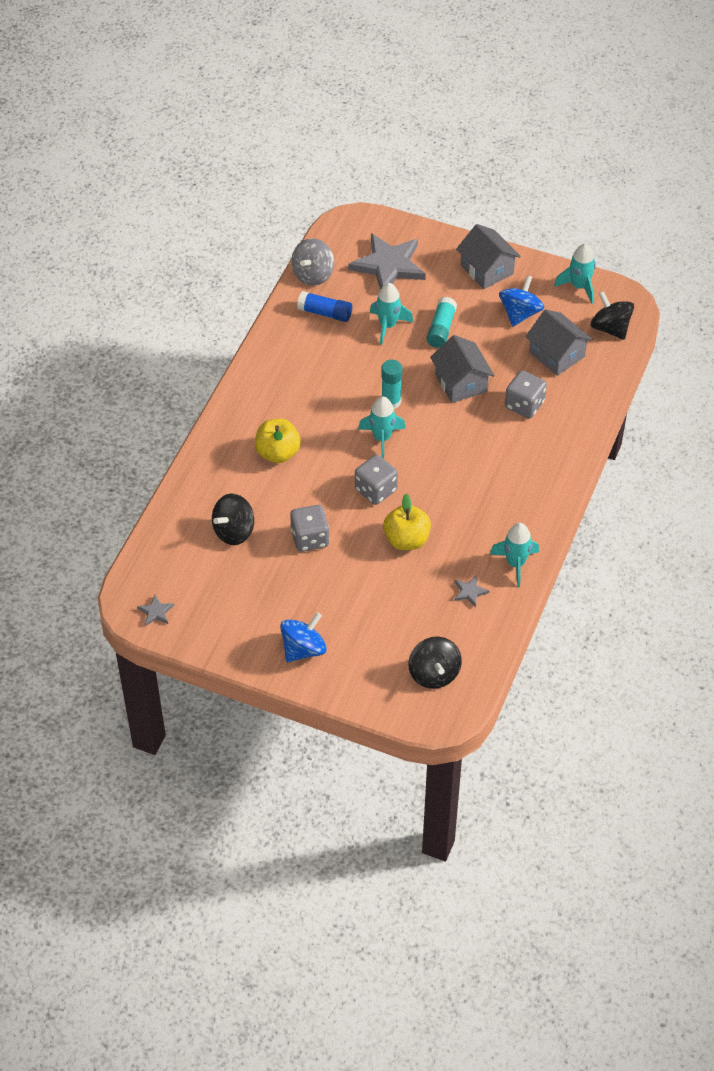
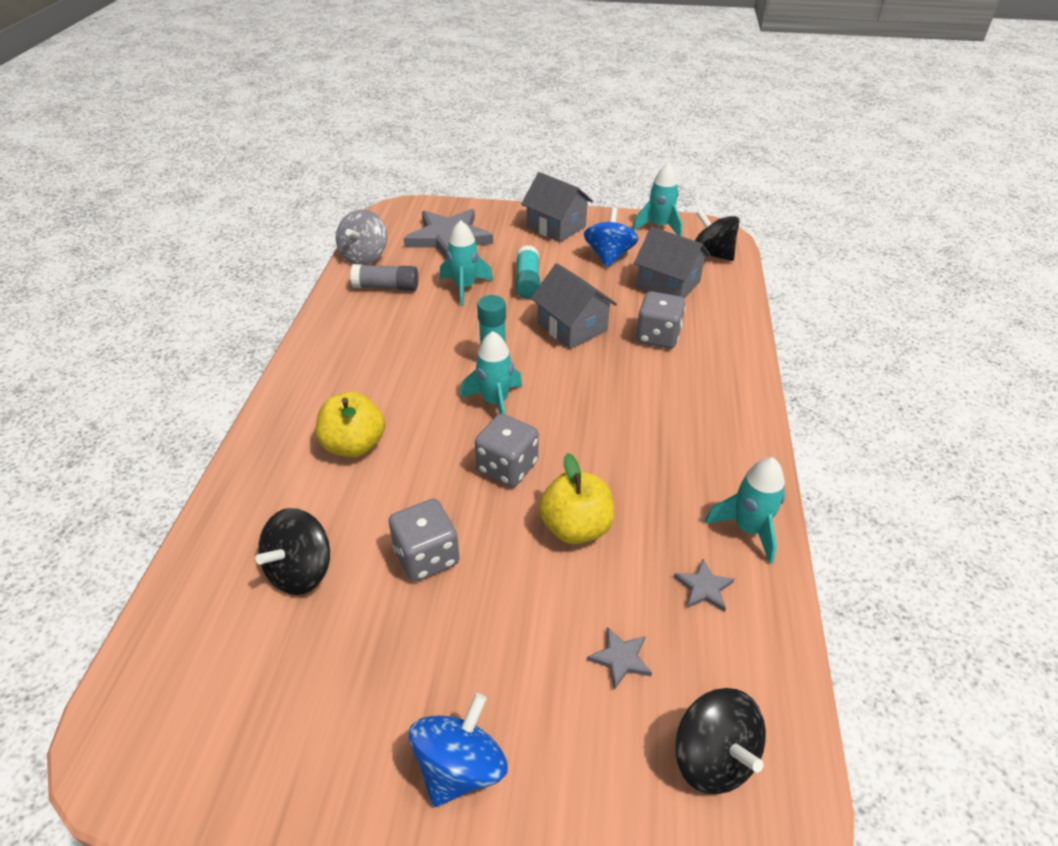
camera: 15 degrees left, 10 degrees down
grey star [137,595,174,626] -> grey star moved to [587,627,652,690]
blue glue stick [297,291,352,322] -> grey glue stick [350,264,418,291]

